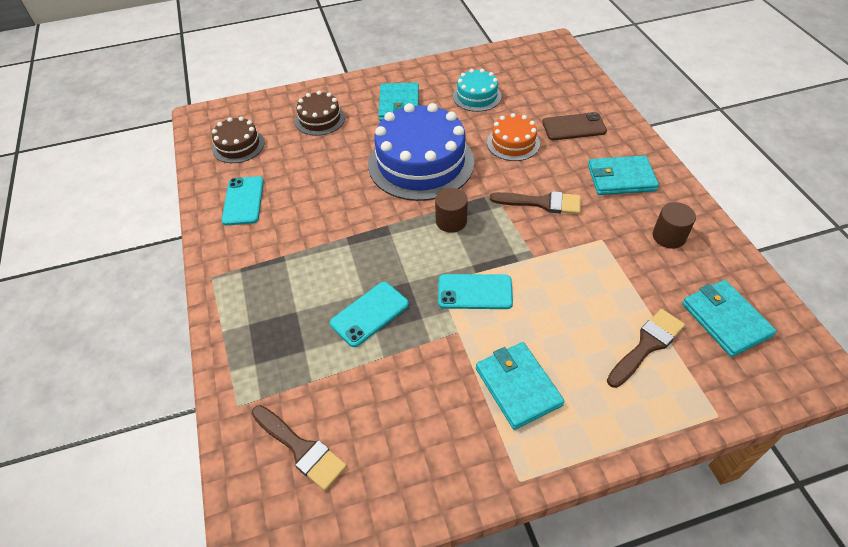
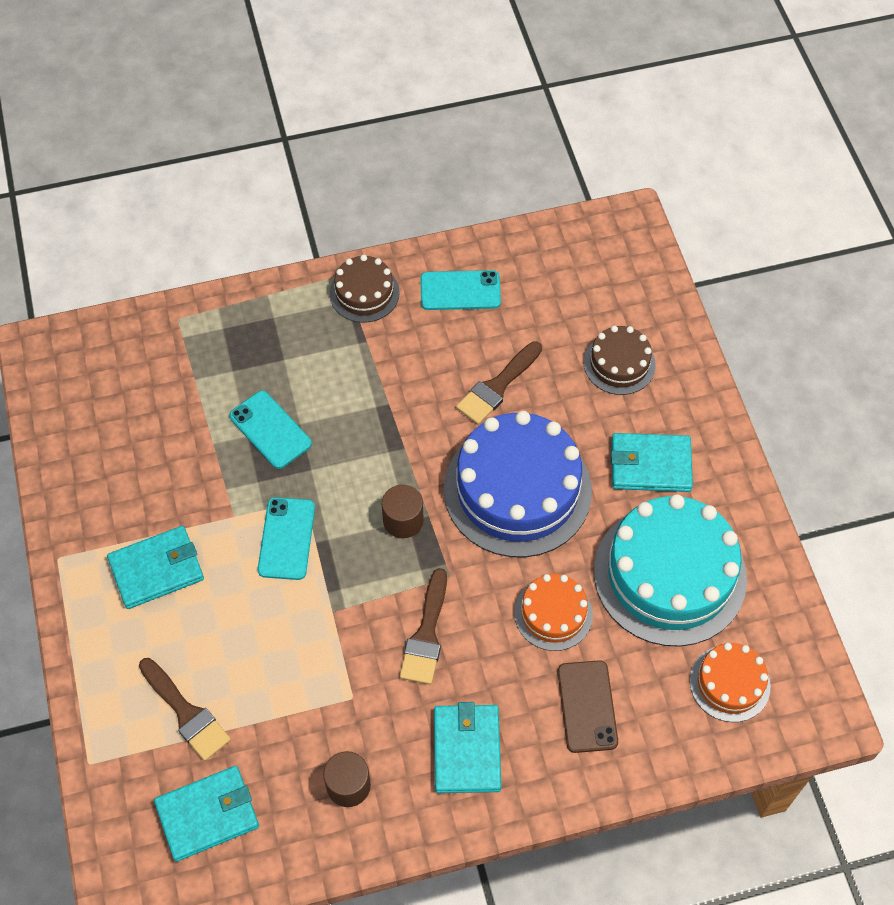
camera: 90 degrees right, 10 degrees up
brown cake [212,117,264,163] -> brown cake moved to [330,255,400,323]
brown brush [251,405,347,491] -> brown brush moved to [456,341,542,424]
turquoise cake [453,69,502,112] -> turquoise cake [594,494,747,647], size x1.97
none -> orange cake [690,643,771,722]

